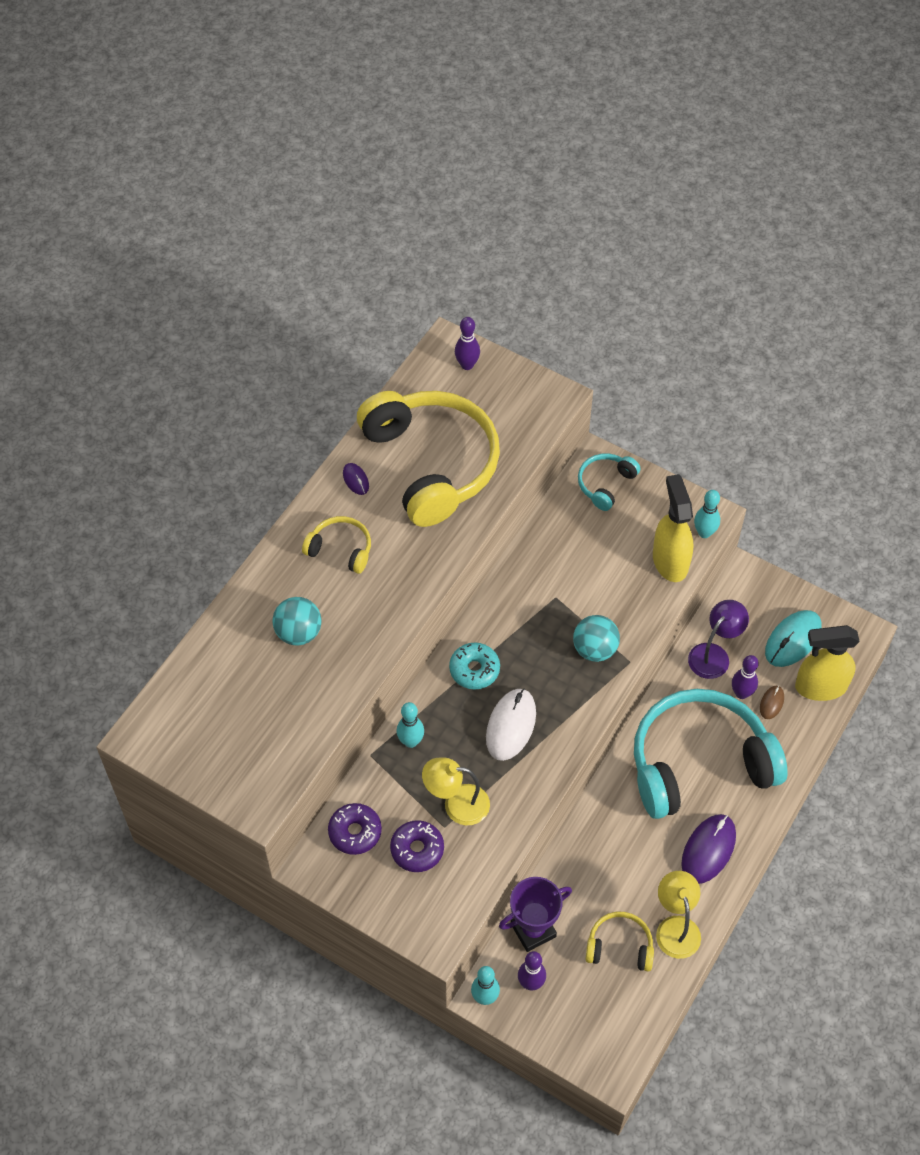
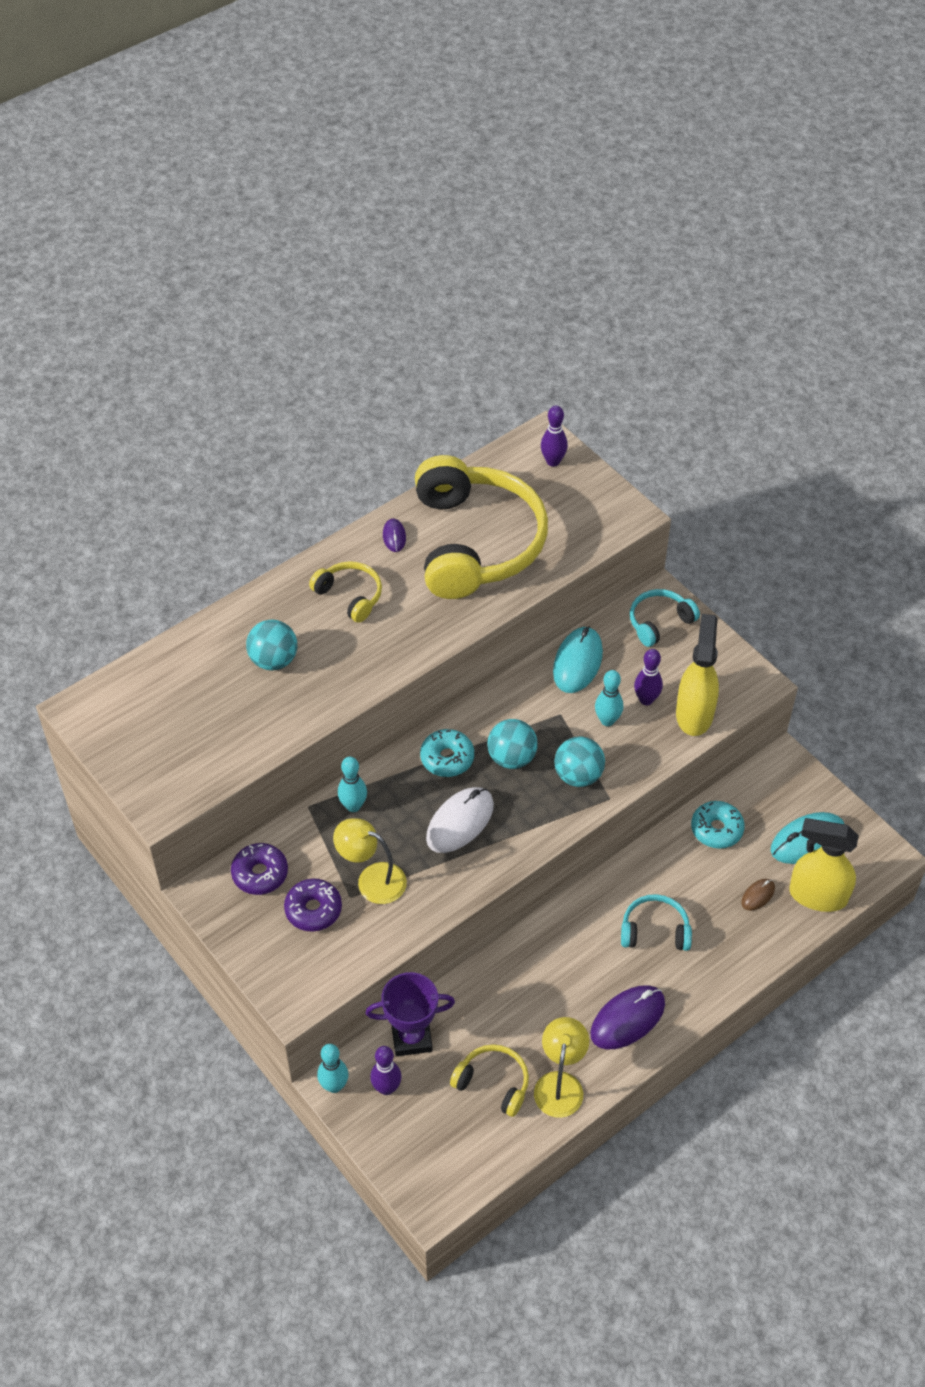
camera: 20 degrees right, 5 degrees down
turquoise headphones [634,689,787,819] -> turquoise headphones [621,894,692,951], size x0.44
purple lamp [688,600,749,679] -> turquoise donut [691,801,745,849]
turquoise bowling pin [694,490,720,538] -> turquoise bowling pin moved to [595,670,623,726]
purple bowling pin [732,655,759,699] -> purple bowling pin moved to [634,649,663,705]
none -> turquoise ball [487,719,538,769]
none -> turquoise mouse [553,626,603,693]

